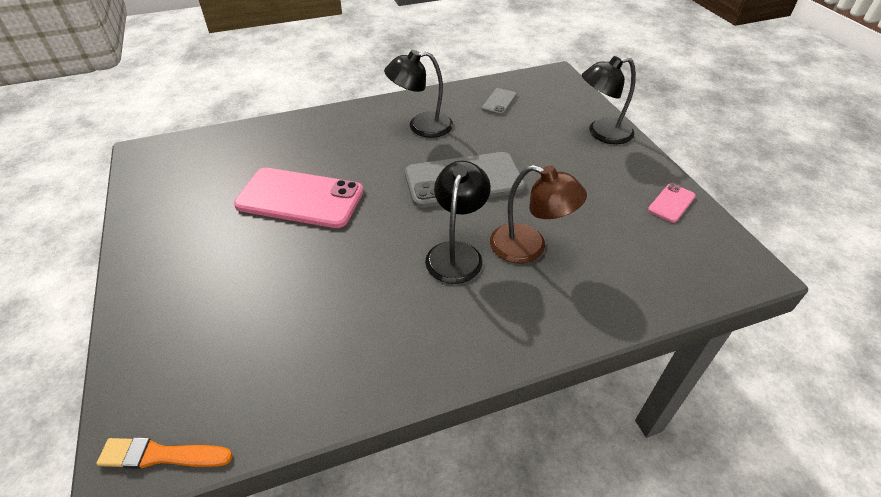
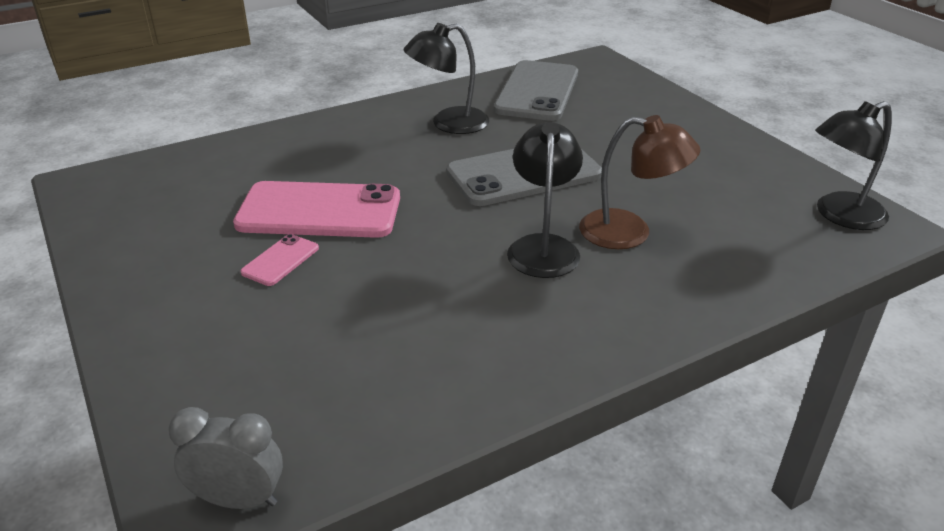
camera: 10 degrees left, 10 degrees down
orange brush [96,437,233,469] -> grey clock [169,407,283,509]
grey phone [482,88,517,115] -> grey phone [494,60,578,121], size x2.20
black lamp [582,56,636,144] -> black lamp moved to [815,101,892,230]
pink phone [648,183,696,223] -> pink phone moved to [240,234,319,286]

